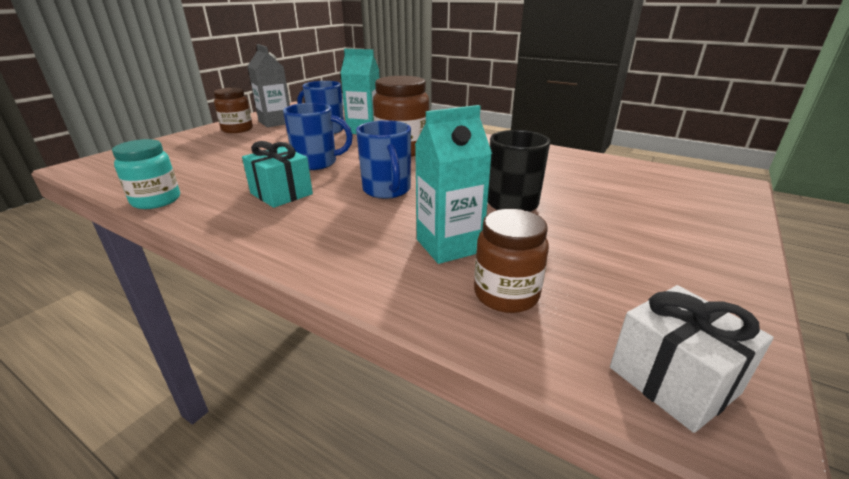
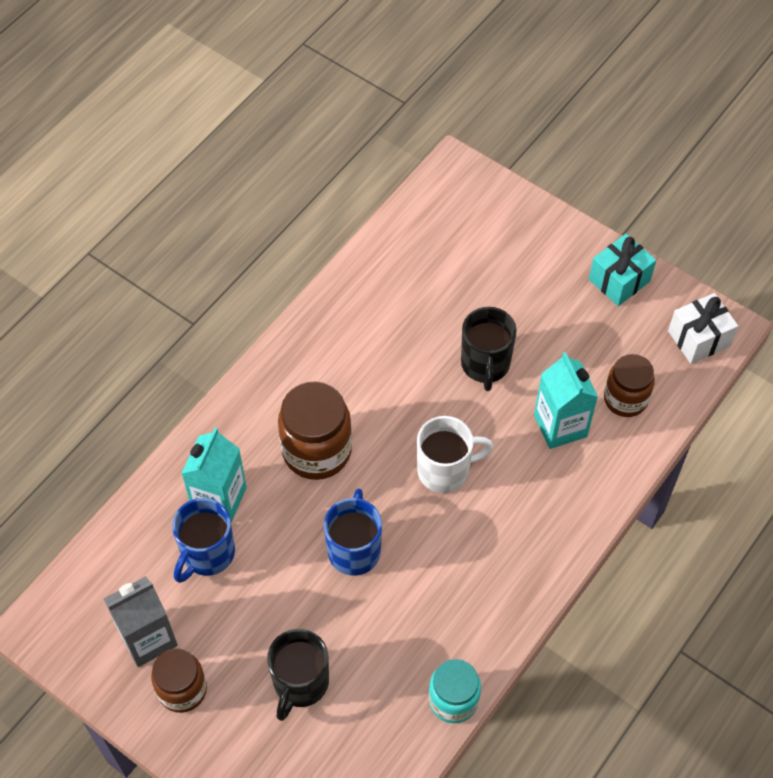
camera: 85 degrees left, 30 degrees up
turquoise gift [242,141,313,208] -> turquoise gift moved to [589,234,656,306]
blue mug [356,120,411,199] -> white mug [417,416,493,493]
none -> black mug [267,629,329,721]

